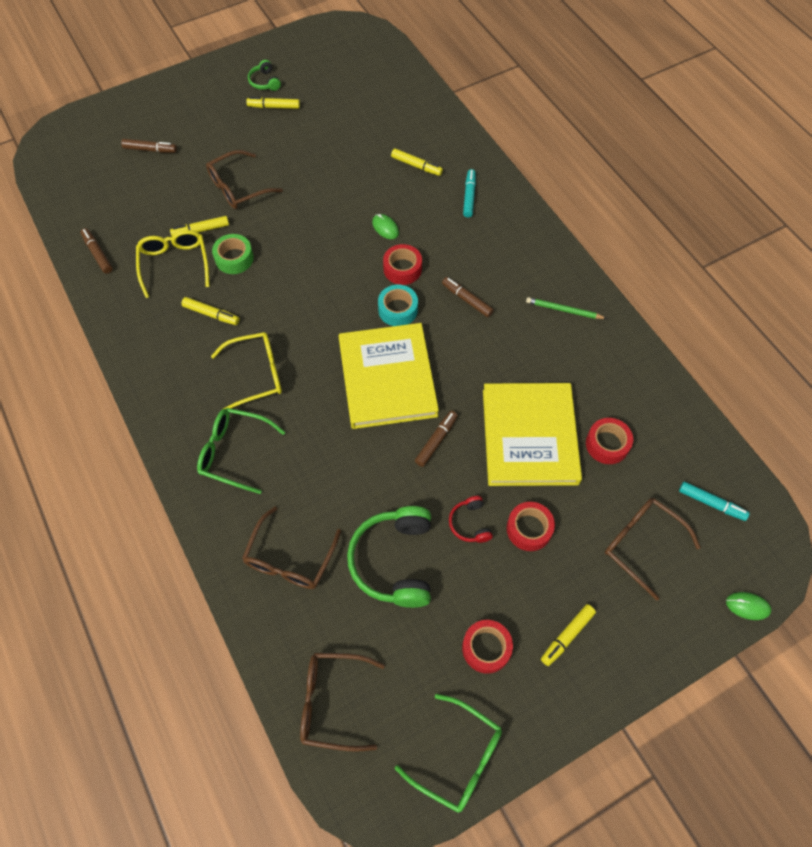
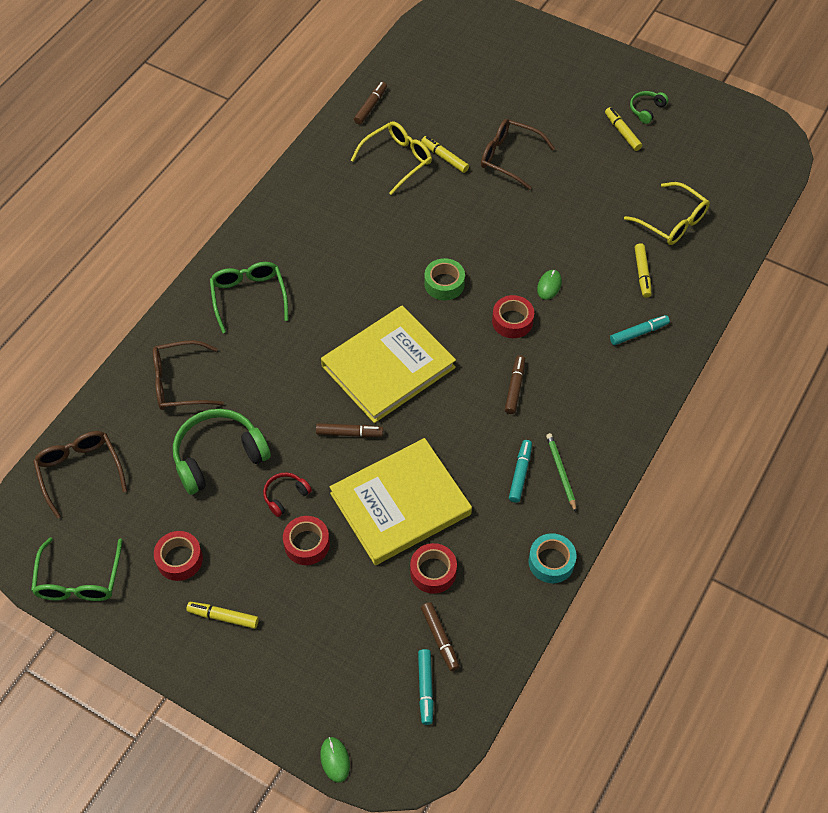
camera: 60 degrees right, 5 degrees down
brown marker [121,139,177,153] -> brown marker moved to [421,602,460,671]
yellow marker [181,297,240,325] -> none
yellow glasses [211,332,282,409] -> yellow glasses moved to [624,182,710,245]
green tape [212,234,254,274] -> green tape moved to [424,258,465,300]
turquoise tape [378,285,418,326] -> turquoise tape moved to [529,533,576,583]
brown glasses [605,498,701,601] -> none
none -> turquoise marker [509,440,532,503]

